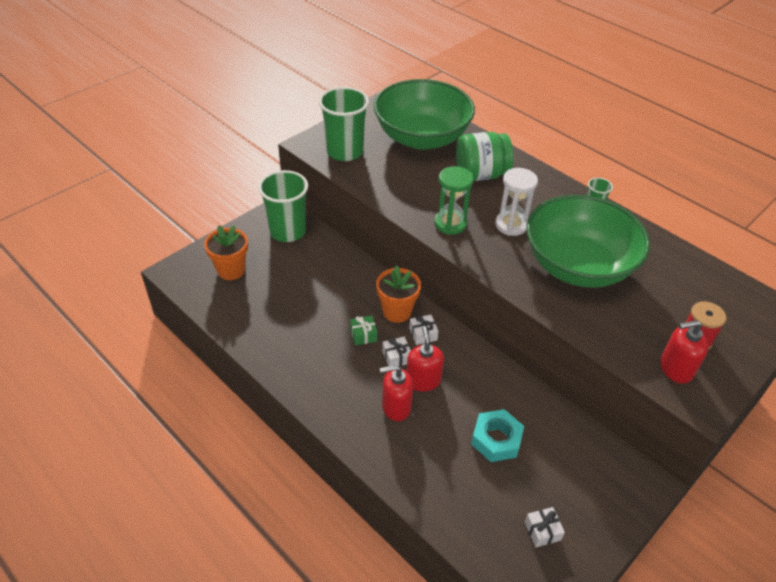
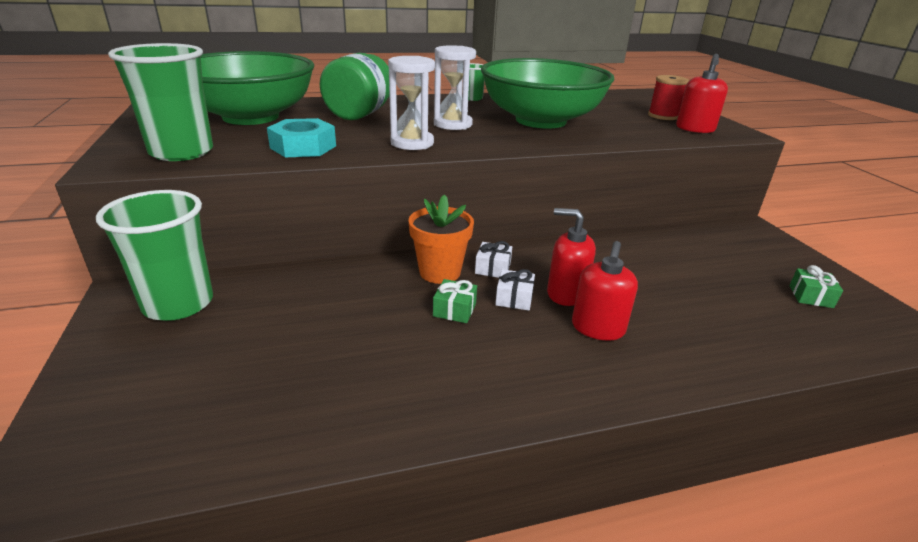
camera: 60 degrees left, 15 degrees down
orange flower pot [204,226,248,280] -> none
green hourglass [434,166,473,235] -> white hourglass [388,56,435,150]
turquoise nut [471,409,524,462] -> turquoise nut moved to [267,118,336,157]
white gift [525,507,565,547] -> green gift [789,265,843,308]

